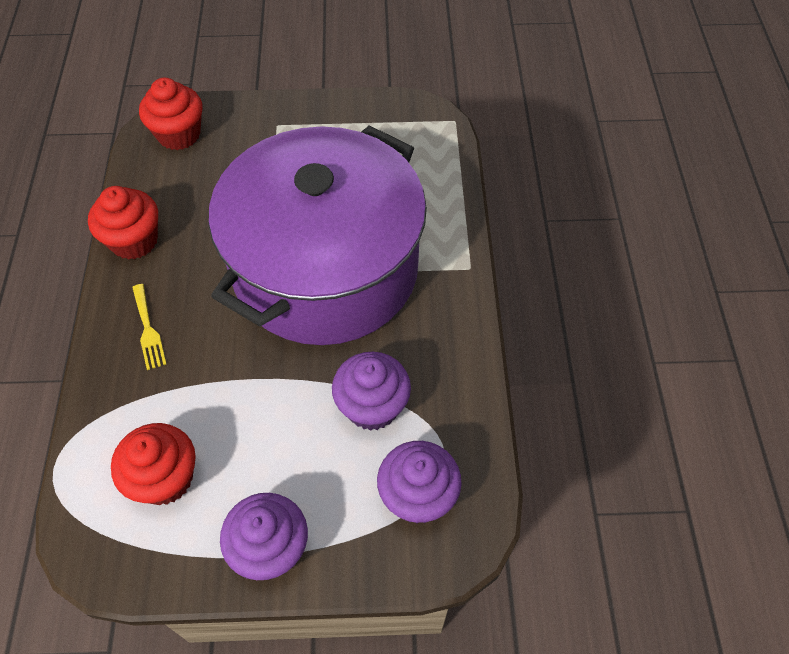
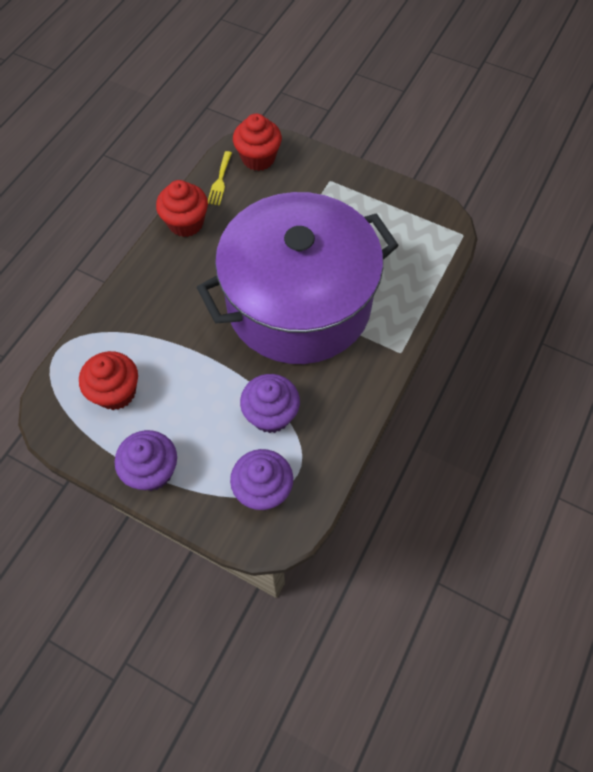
camera: 30 degrees right, 5 degrees up
yellow fork [132,284,166,370] -> yellow fork moved to [208,151,232,205]

